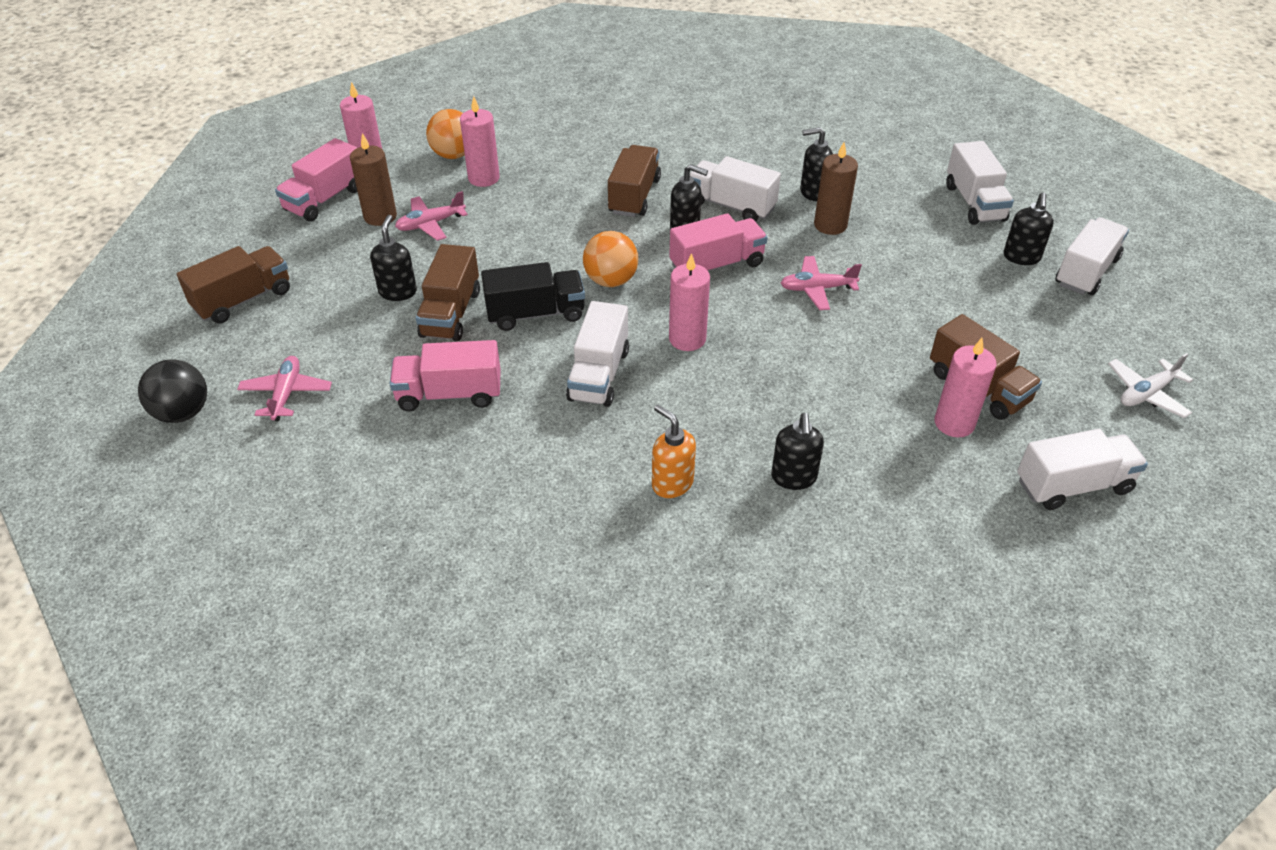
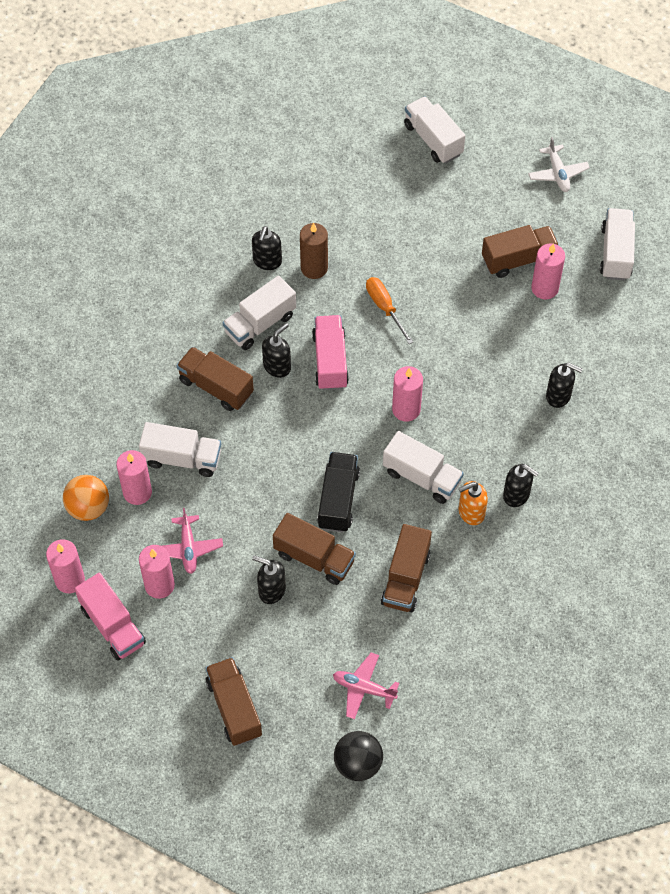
camera: 70 degrees left, 15 degrees up
brown candle [350,133,397,226] -> pink candle [139,545,175,599]
pink truck [390,340,501,411] -> brown truck [381,524,432,612]
orange ball [583,231,638,287] -> none
orange soap dispenser [652,405,696,498] -> orange soap dispenser moved to [459,481,488,525]
pink plane [781,256,862,310] -> orange screwdriver [366,277,413,344]
white truck [946,141,1014,225] -> white truck moved to [139,422,221,477]
black soap dispenser [1003,192,1054,265] -> black soap dispenser moved to [503,464,539,507]

